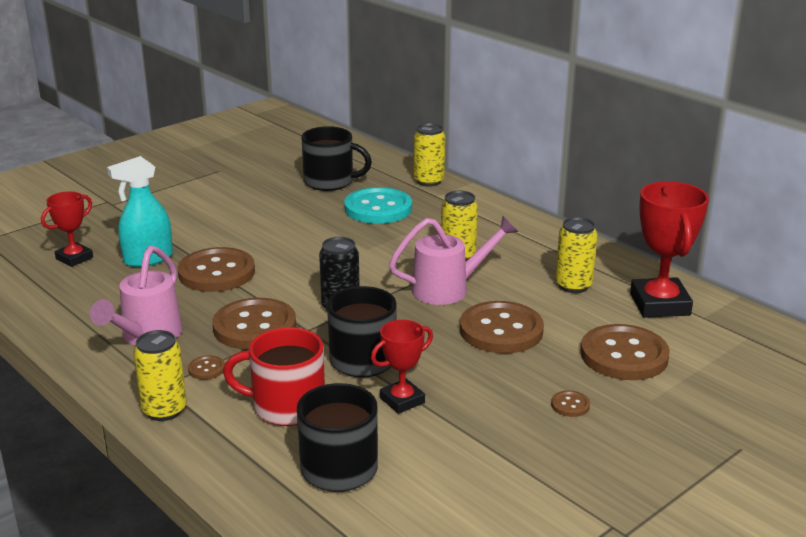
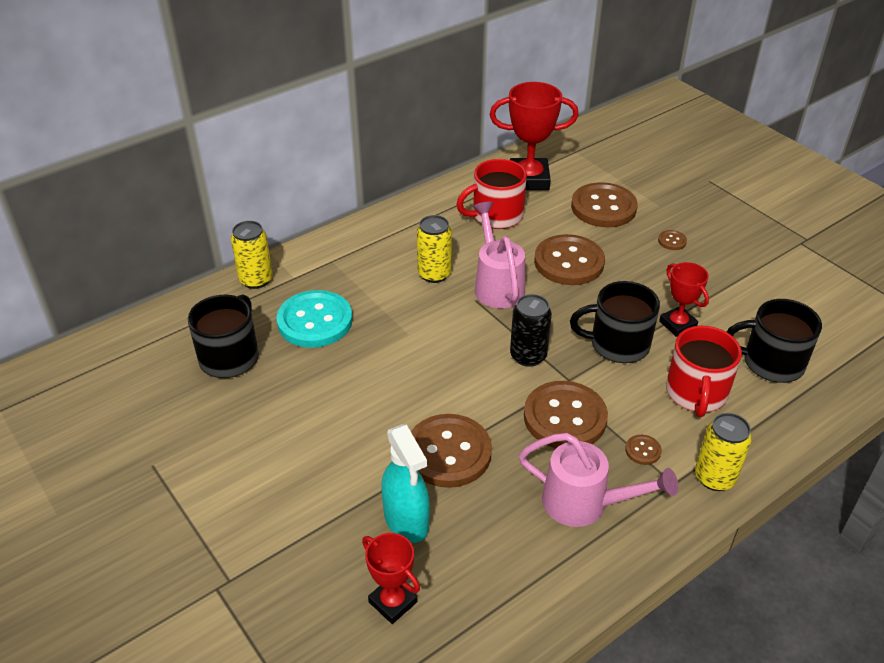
camera: 85 degrees left, 15 degrees up
yellow can [556,217,597,293] -> red mug [456,159,527,229]

